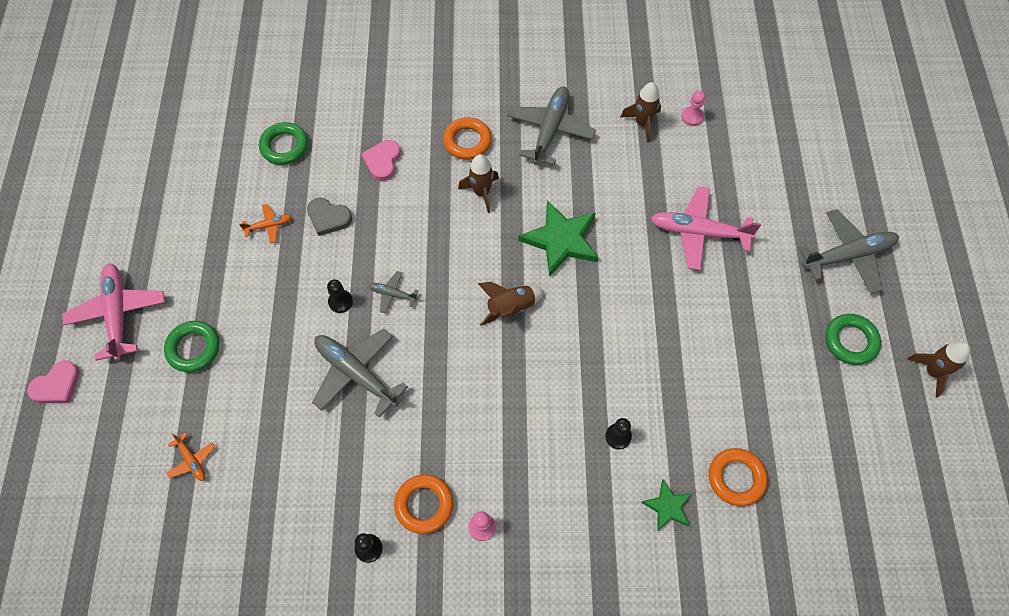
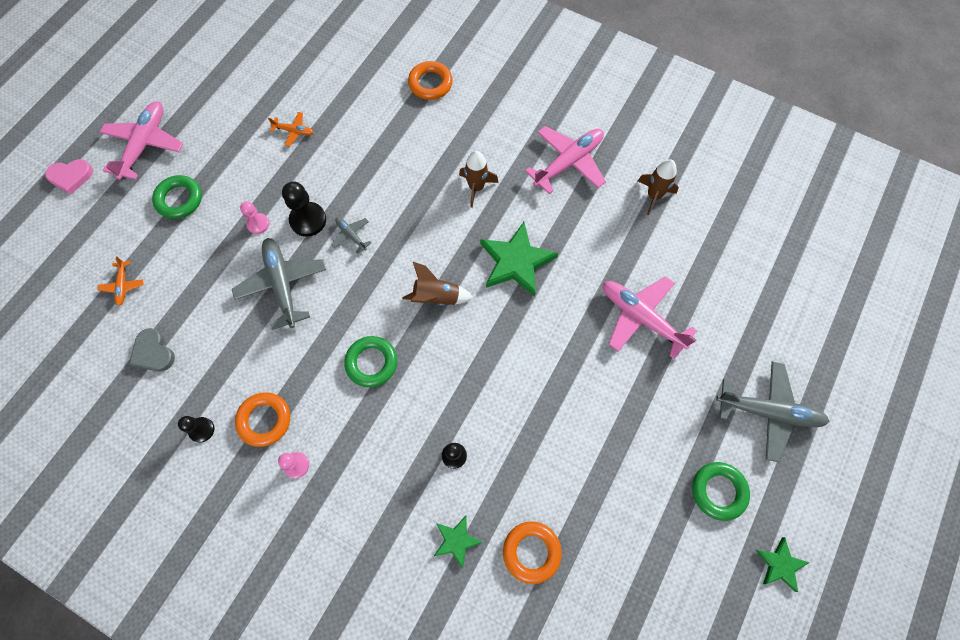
camera: 30 degrees right, 5 degrees up
green ring [259,122,308,165] -> green ring moved to [344,336,397,387]
grey heart [307,198,352,236] -> grey heart moved to [129,328,175,372]
black pawn [327,279,353,313] -> black pawn [282,181,326,237], size x1.64
pink heart [361,140,401,181] -> none
orange ring [443,117,492,160] -> orange ring moved to [408,61,453,100]
grey plane [507,86,596,165] -> pink plane [525,126,606,194]
pink pawn [681,90,705,126] -> pink pawn moved to [240,202,269,234]
brown rocket [907,342,970,398] -> green star [756,537,810,592]

